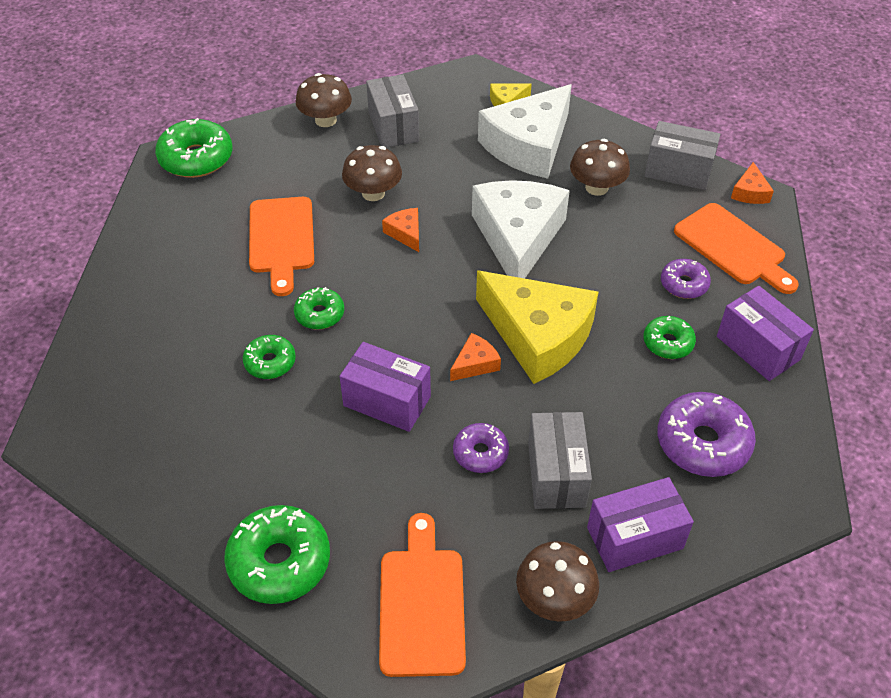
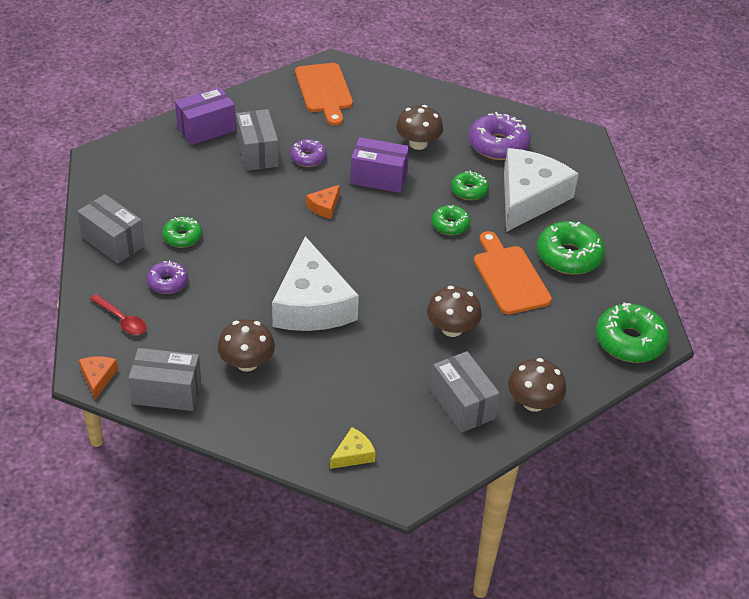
camera: 165 degrees right, 5 degrees down
green donut [224,505,330,604] -> green donut moved to [537,221,605,274]
orange cheese [382,208,419,252] -> none
yellow cheese [476,270,598,384] -> none
white cheese [478,84,572,179] -> white cheese moved to [504,148,579,232]
brown mushroom [516,541,599,622] -> brown mushroom moved to [396,105,443,150]
purple donut [657,392,756,477] -> purple donut moved to [469,112,531,160]
orange cutting board [674,203,799,294] -> red spoon [90,294,147,335]
purple box [717,286,814,381] -> grey box [77,194,145,264]

